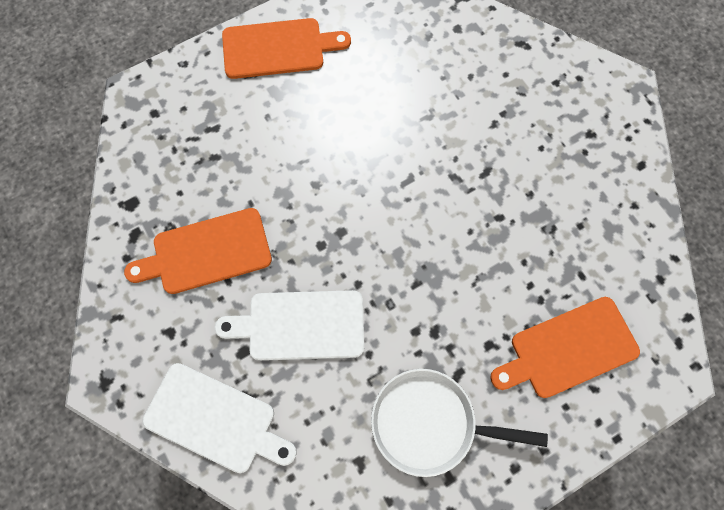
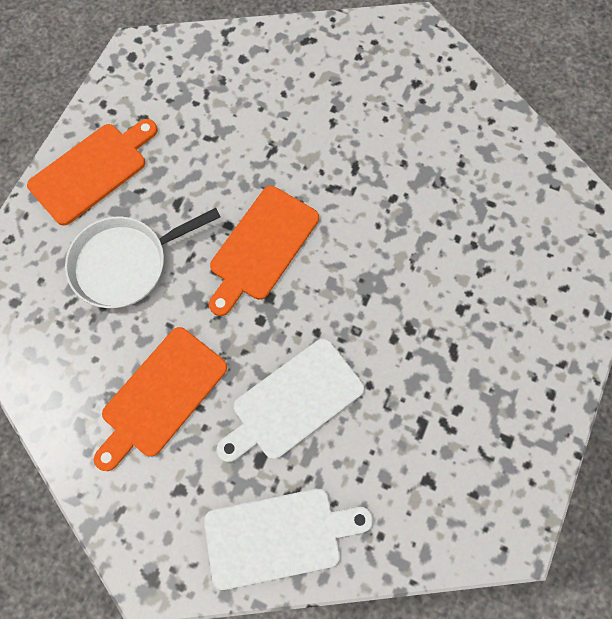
camera: 35 degrees left, 0 degrees up
white pan [371,369,548,477] -> white pan moved to [65,208,220,308]
orange cutting board [490,297,640,398] -> orange cutting board moved to [209,186,319,316]

